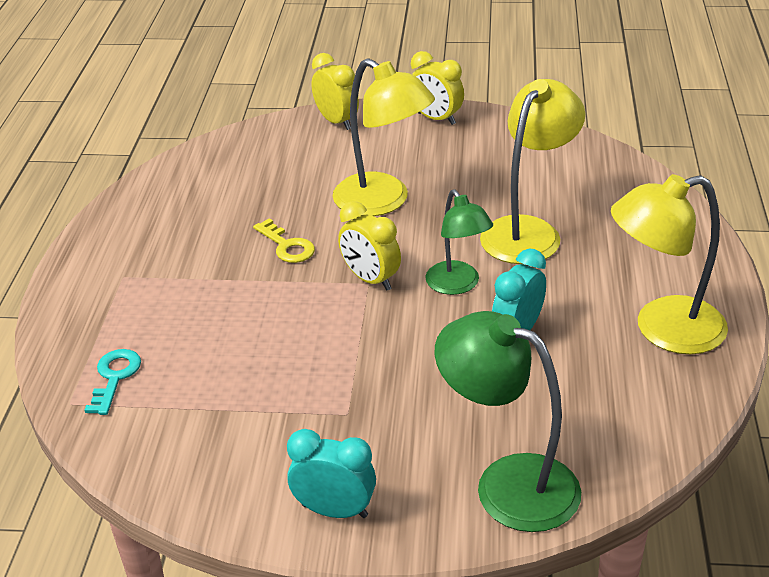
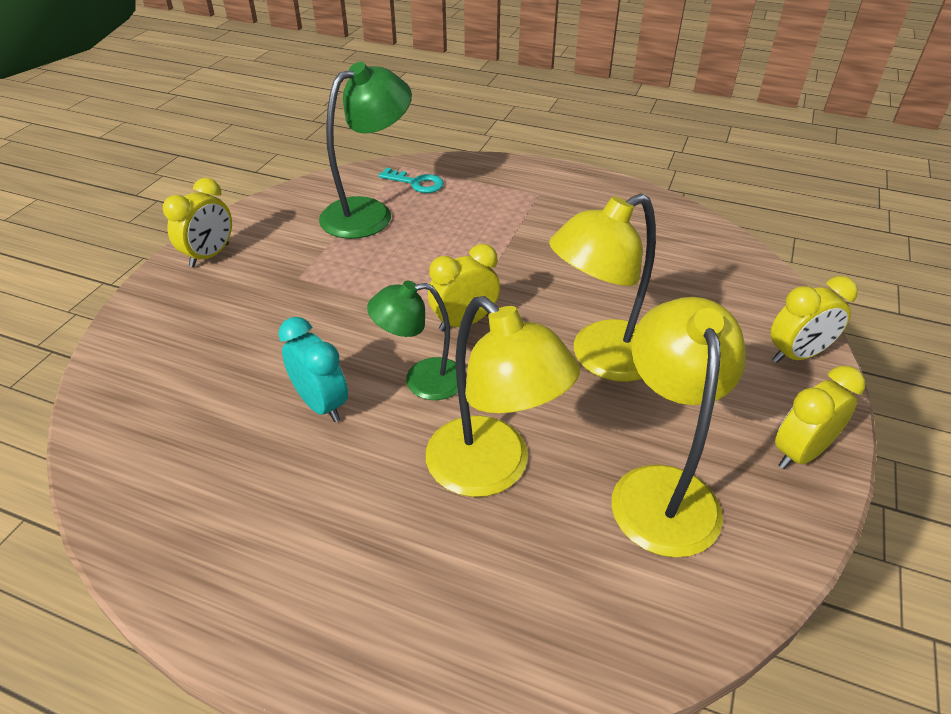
camera: 105 degrees right, 5 degrees up
yellow key [253,218,315,263] -> none
turquoise clock [287,429,376,518] -> yellow clock [163,178,232,268]
green lamp [435,311,581,532] -> green lamp moved to [319,62,412,239]
yellow lamp [611,174,728,354] -> yellow lamp moved to [611,297,746,558]

